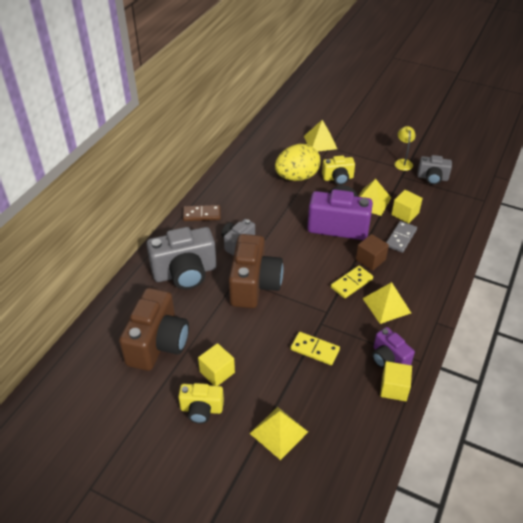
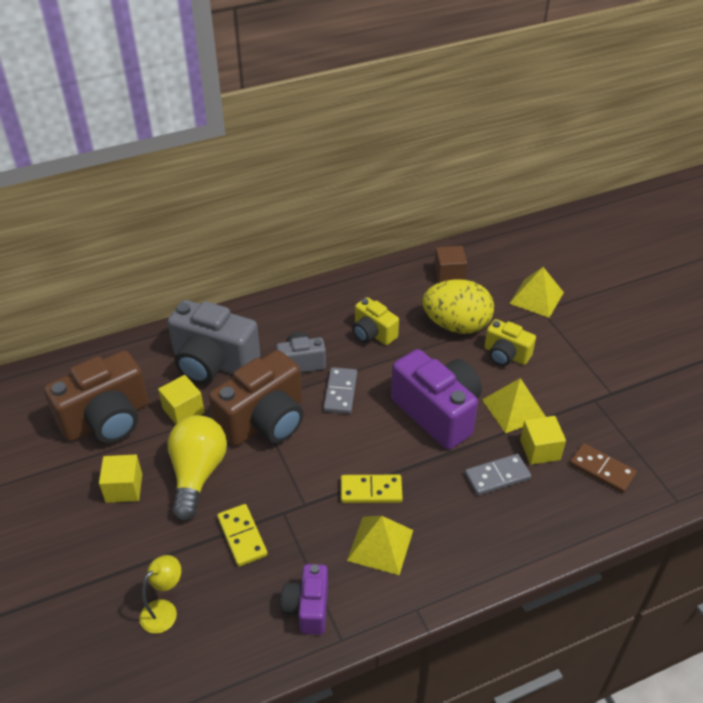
camera: 40 degrees right, 0 degrees up
yellow camera [178,383,224,424] -> yellow camera moved to [353,297,399,345]
brown domino [183,205,221,221] -> brown domino moved to [569,443,637,493]
yellow pyramid [249,407,308,460] -> none
brown cube [356,234,389,271] -> brown cube moved to [434,246,467,283]
yellow cube [380,361,412,401] -> yellow cube moved to [158,375,205,424]
yellow lamp [394,126,416,171] -> yellow lamp moved to [139,555,181,634]
grey camera [418,155,452,185] -> none
none -> yellow light bulb [168,415,227,521]
none -> grey domino [323,367,357,414]

